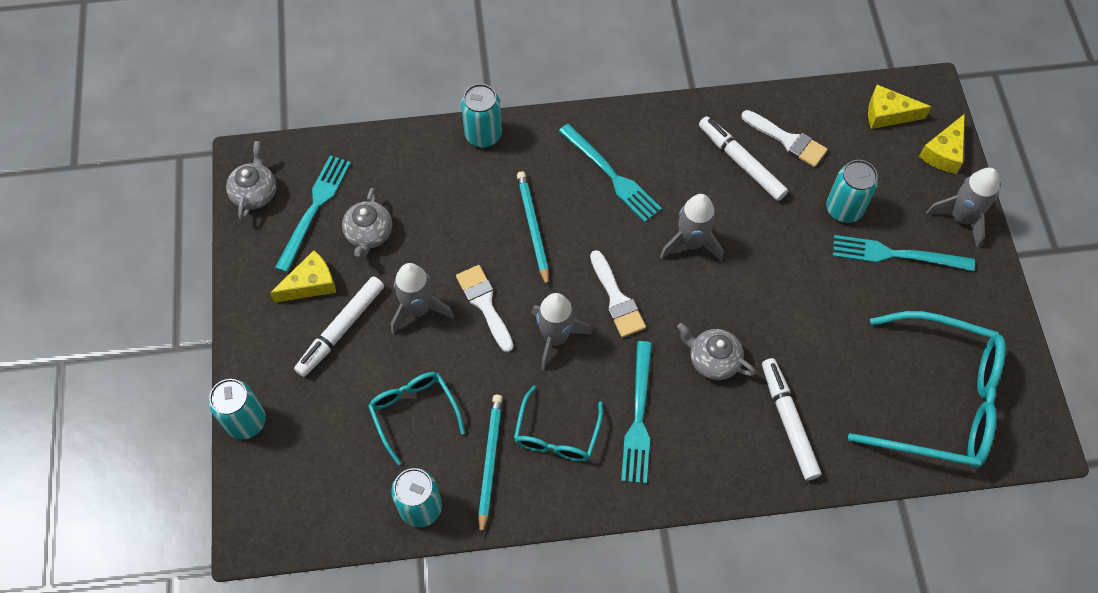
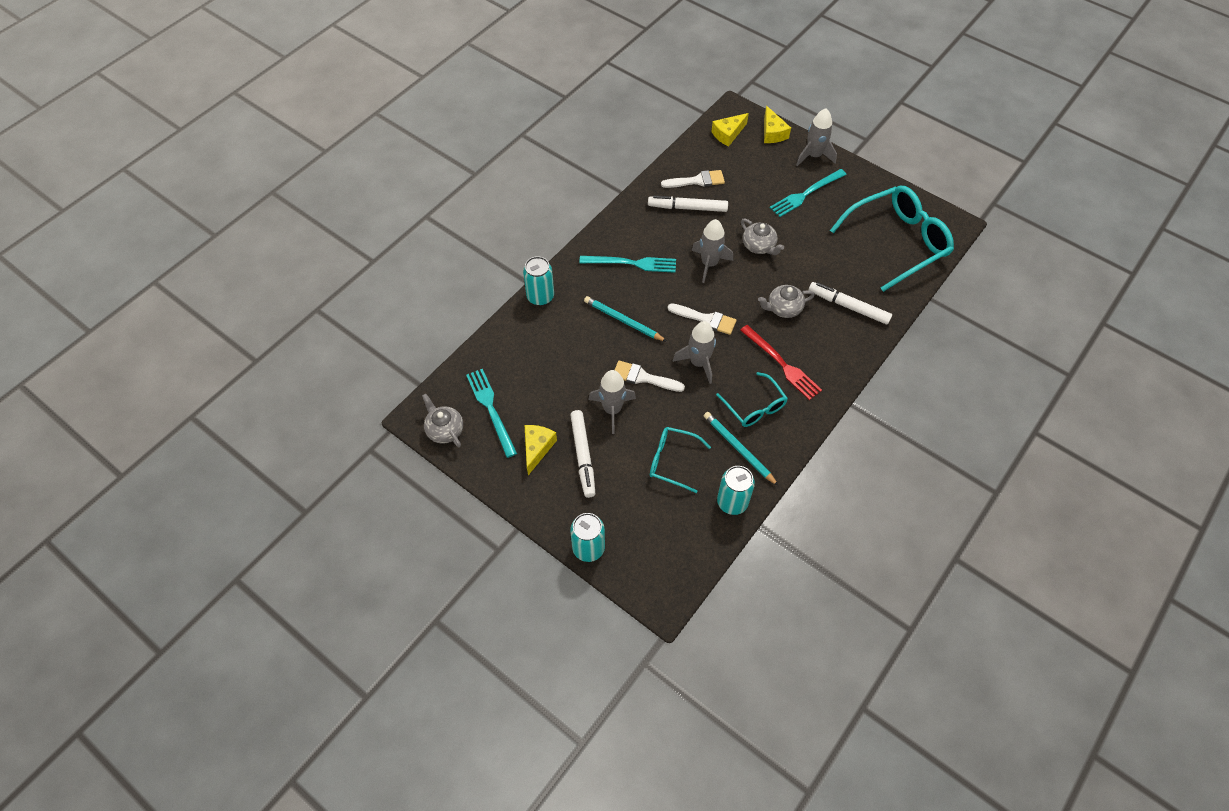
camera: 45 degrees left, 5 degrees down
grey teapot [342,188,392,258] -> grey teapot moved to [741,219,784,255]
turquoise fork [621,341,652,484] -> red fork [740,325,822,400]
turquoise can [826,160,878,223] -> none

